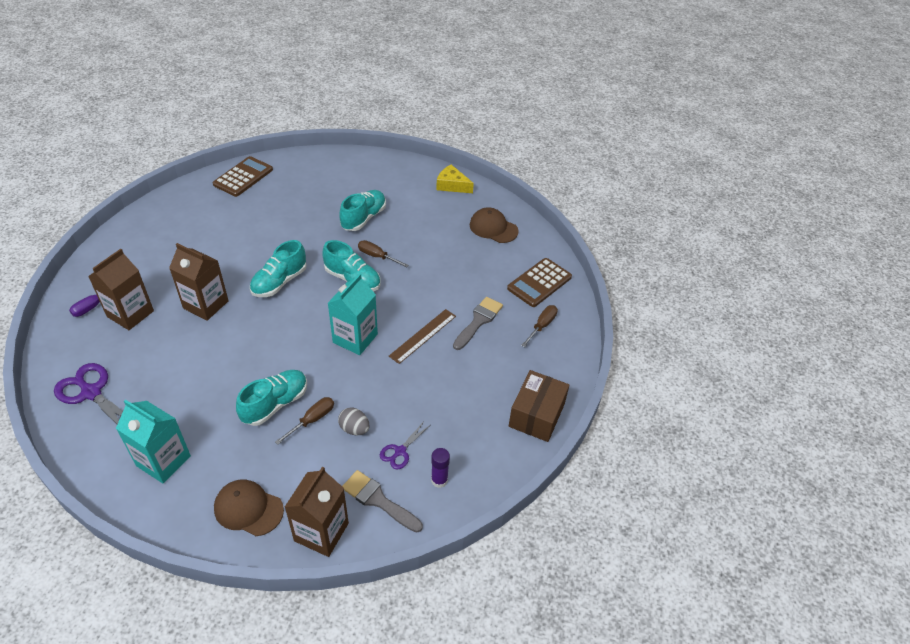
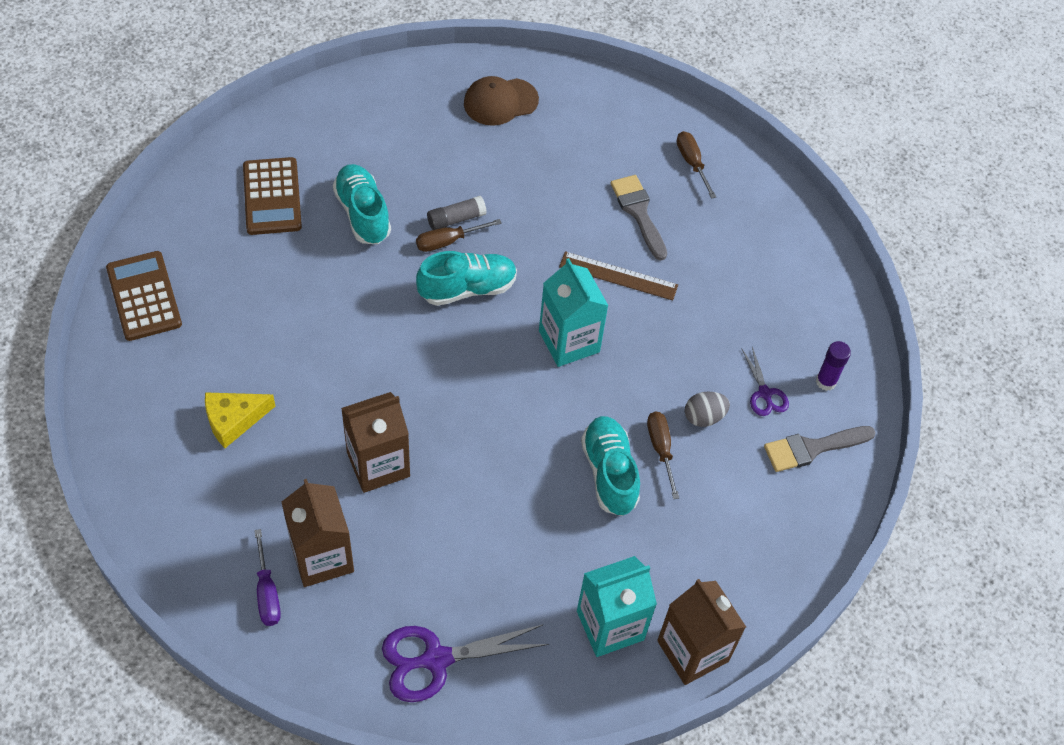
camera: 55 degrees left, 10 degrees up
brown cap [214,479,284,536] -> none
turquoise shoe [250,240,307,297] -> none
brown carton [285,467,349,557] -> brown carton moved to [657,579,746,685]
brown ruler [389,309,456,364] -> brown ruler turned 60 degrees counterclockwise [559,251,678,301]
yellow cheese [436,165,474,193] -> yellow cheese moved to [205,392,276,448]
brown calculator [507,258,572,307] -> brown calculator moved to [243,157,302,235]
brown box [509,370,570,442] -> none
none -> grey glue stick [427,196,487,230]

